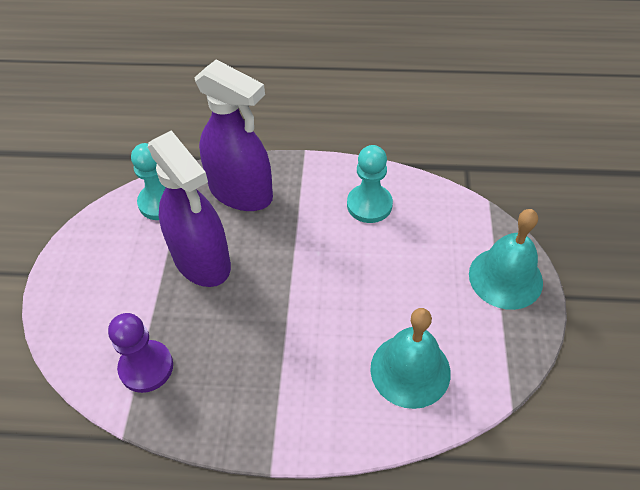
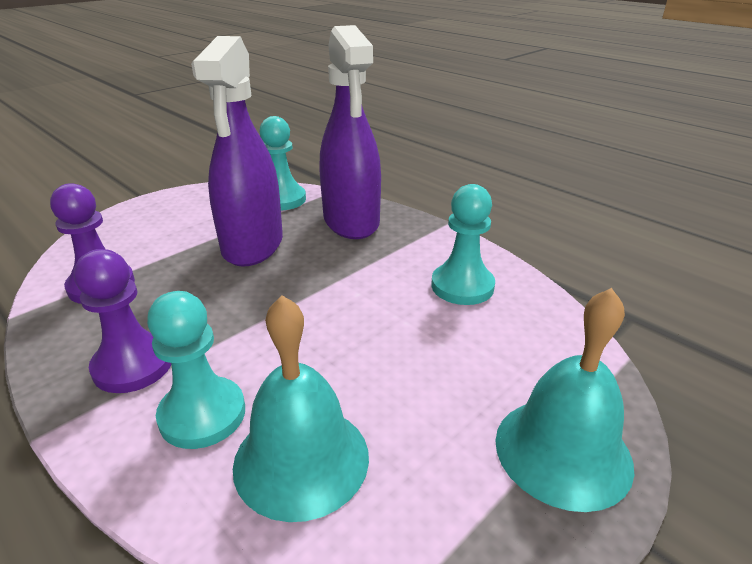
camera: 40 degrees right, 20 degrees down
none -> purple pawn [74,249,171,393]
none -> turquoise pawn [147,291,245,449]

